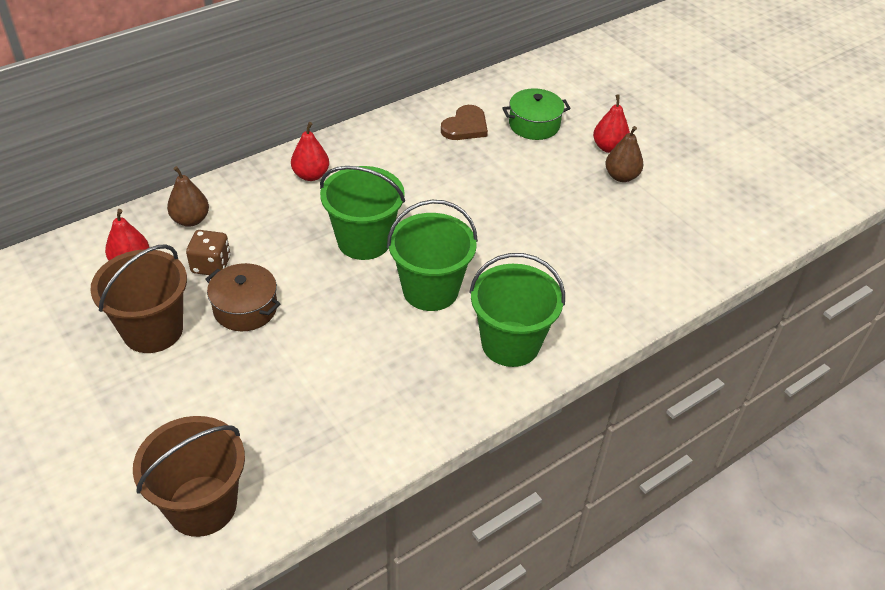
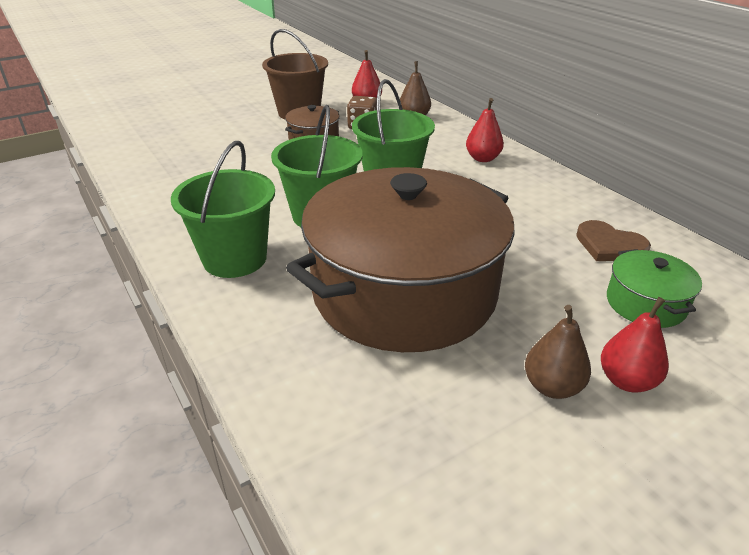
camera: 95 degrees right, 10 degrees down
brown bucket [133,416,245,537] -> none
none -> brown pot [286,167,515,352]

